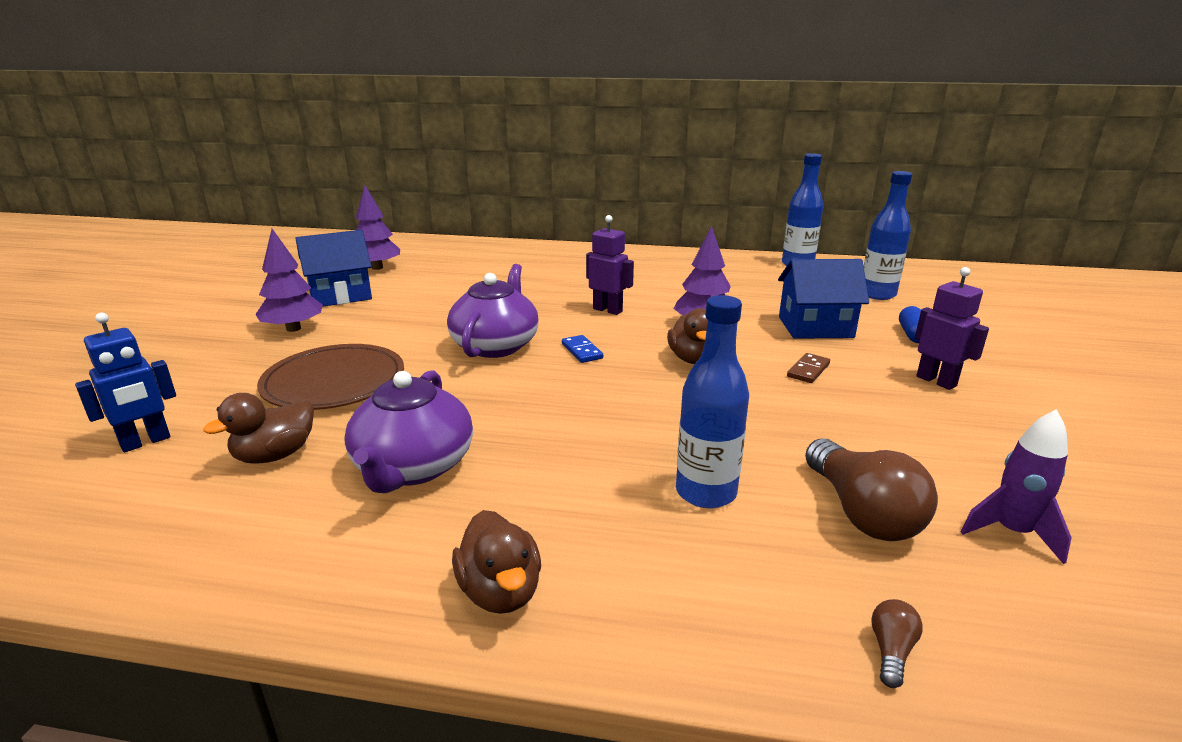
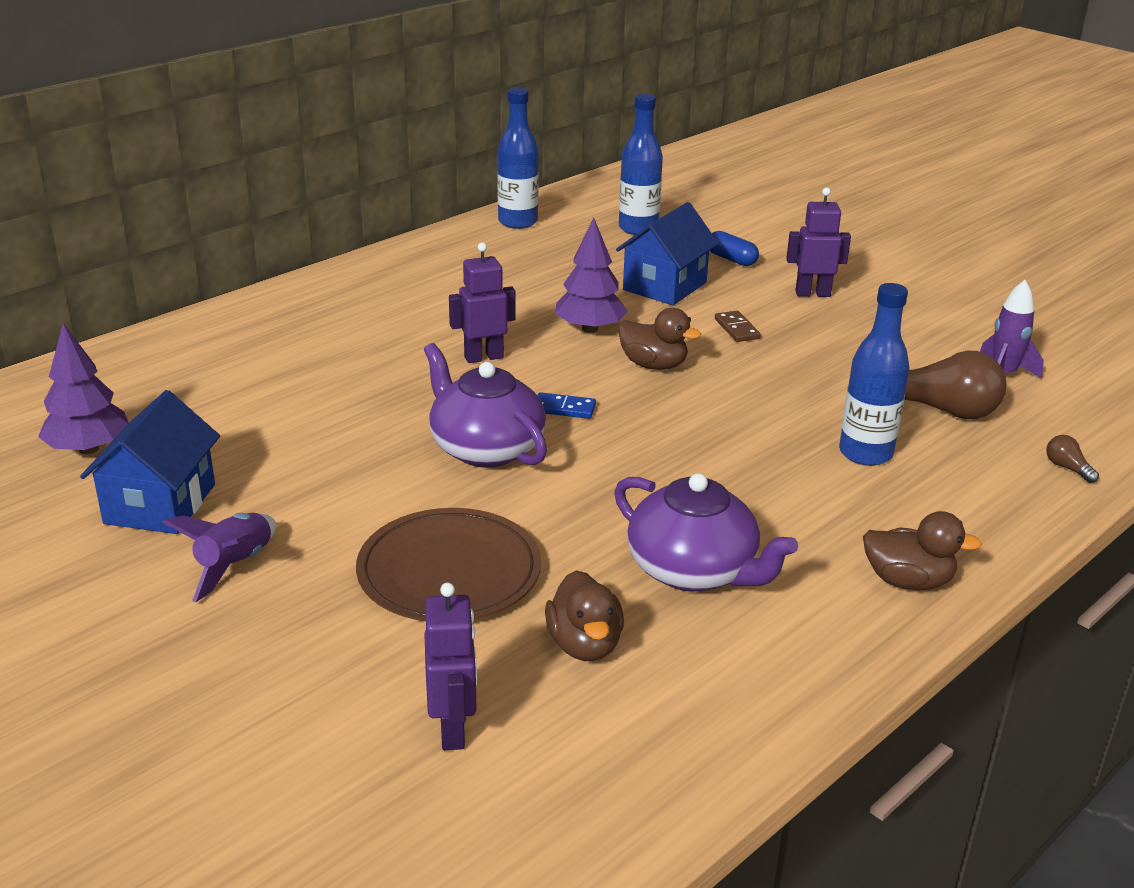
camera: 55 degrees left, 5 degrees up
blue robot [75,313,176,452] -> purple robot [424,583,477,751]
purple tree [255,229,323,332] -> purple rocket [162,513,276,602]

